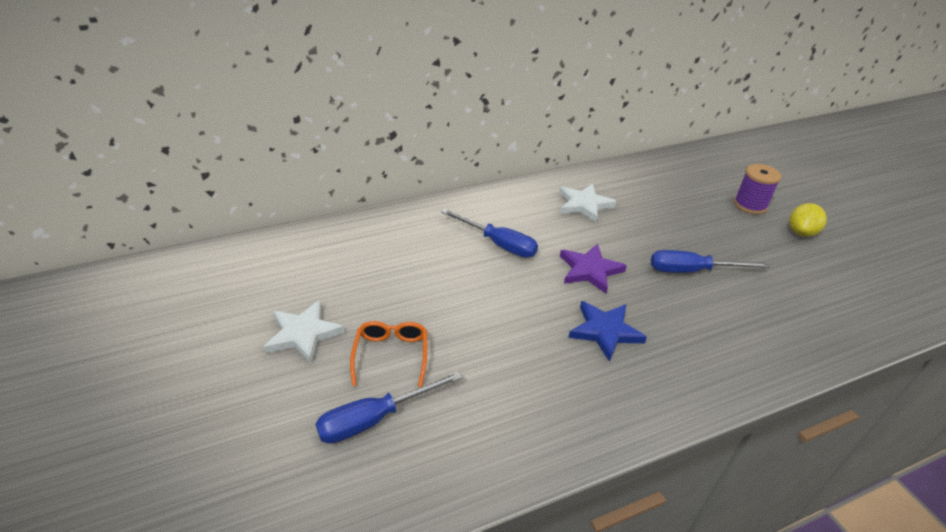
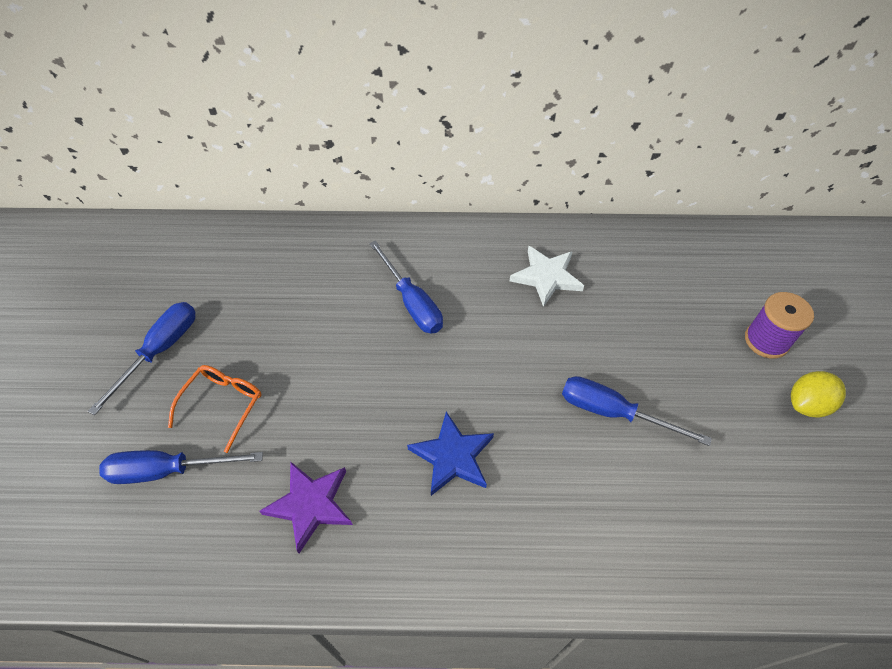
camera: 25 degrees right, 15 degrees up
white star [263,300,345,363] -> blue screwdriver [88,302,195,415]
purple star [560,244,627,294] -> purple star moved to [260,461,353,553]

